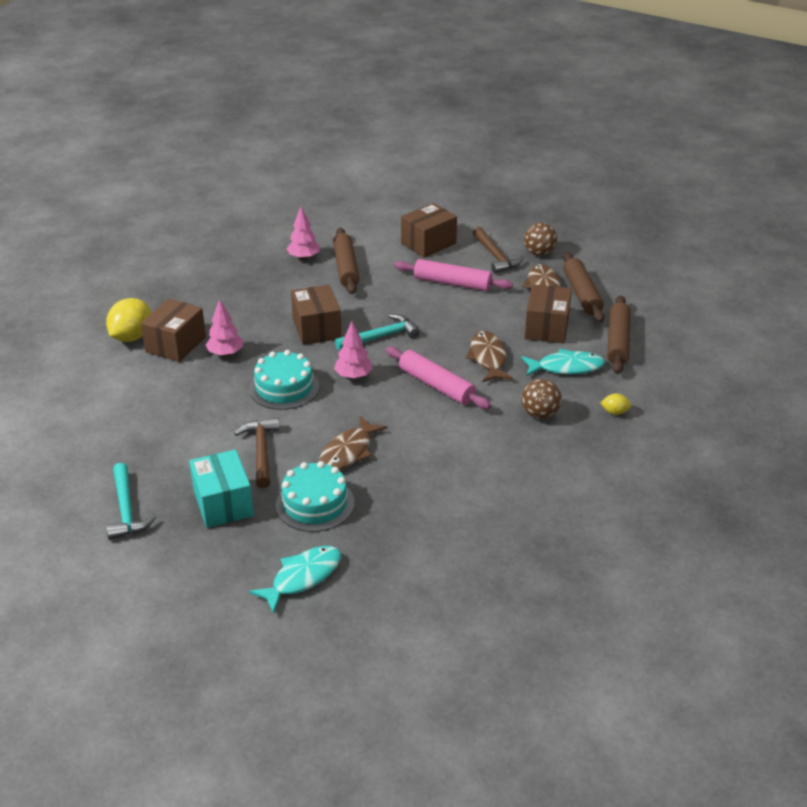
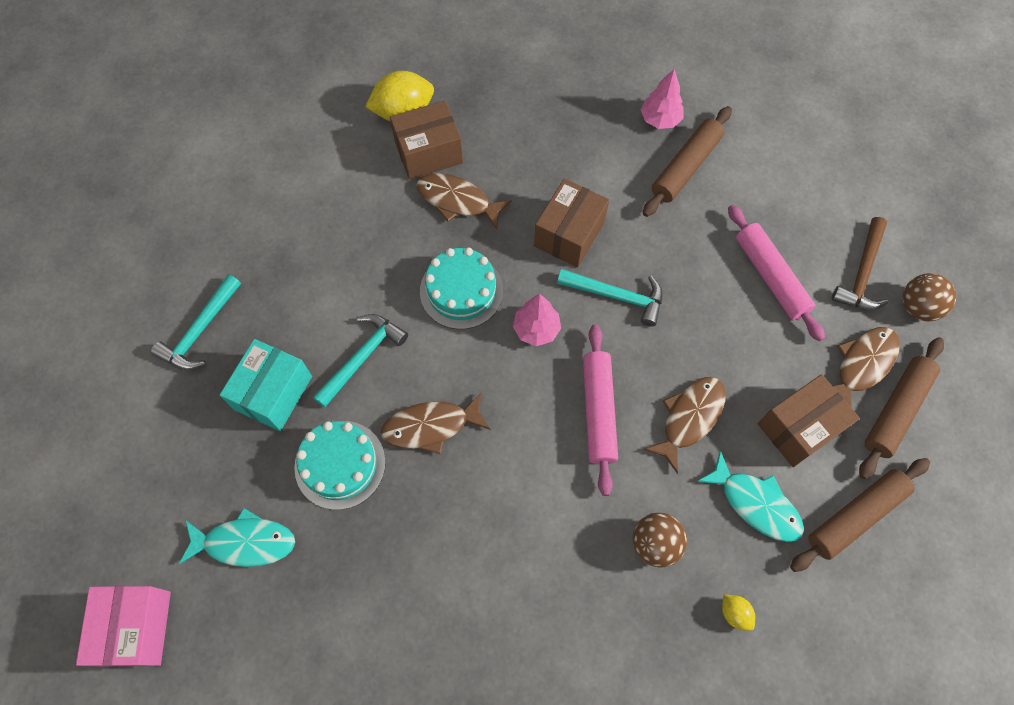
camera: 45 degrees right, 30 degrees up
pink tree [206,299,243,356] -> brown fish [416,173,512,230]
brown hammer [234,418,280,488] -> turquoise hammer [313,314,408,408]
brown box [401,203,457,258] -> none
none -> pink box [76,586,171,667]

